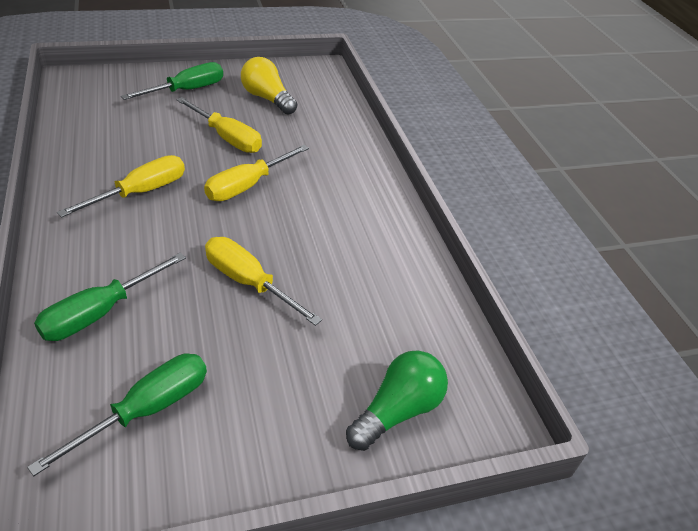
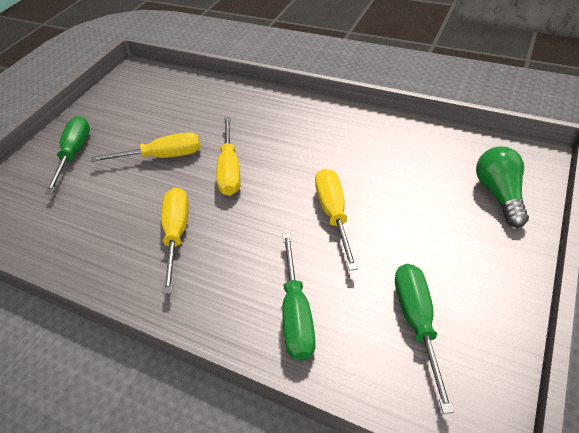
camera: 40 degrees left, 5 degrees up
yellow screwdriver [205,237,322,326] -> yellow screwdriver turned 90 degrees clockwise [315,169,358,271]
yellow light bulb [241,57,297,115] -> none

